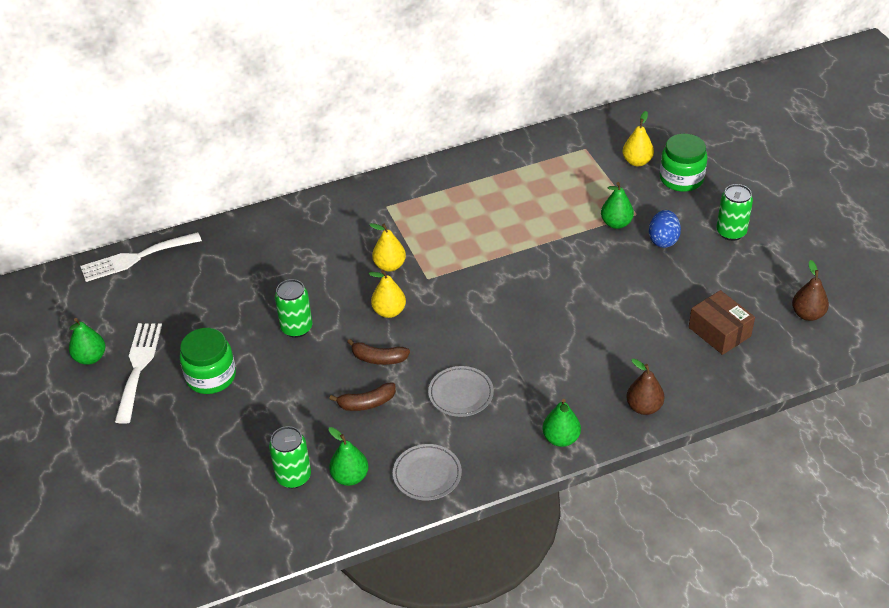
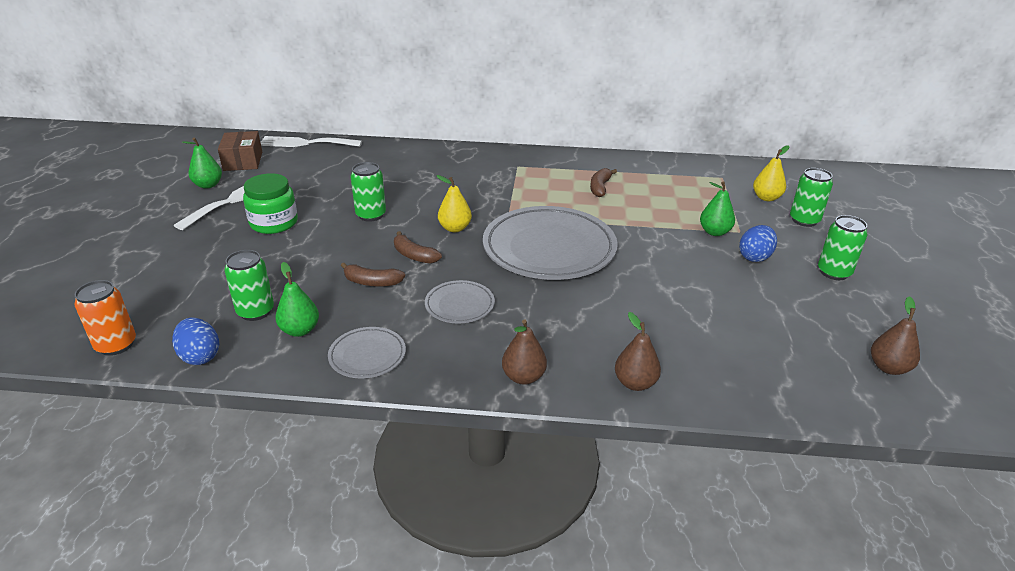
camera: 25 degrees right, 10 degrees down
yellow pear [369,223,406,272] -> none
green pear [542,399,581,447] -> brown pear [502,319,547,385]
green jar [660,134,708,192] -> green can [790,168,833,227]
brown box [689,290,755,355] -> brown box moved to [218,131,262,171]
none -> orange can [74,280,136,356]
none -> blue egg [172,318,219,365]
none -> grey plate [483,206,618,280]
none -> brown banana [590,168,617,197]

